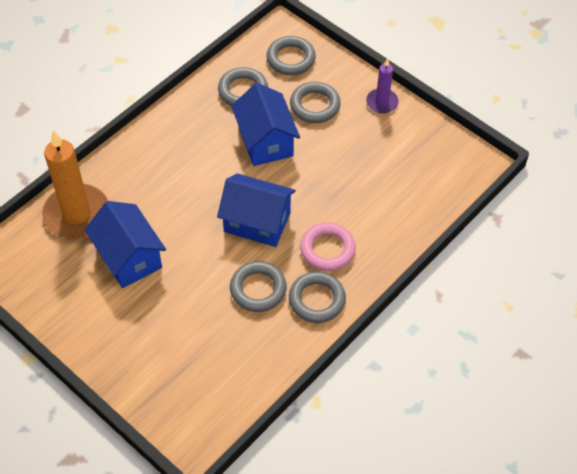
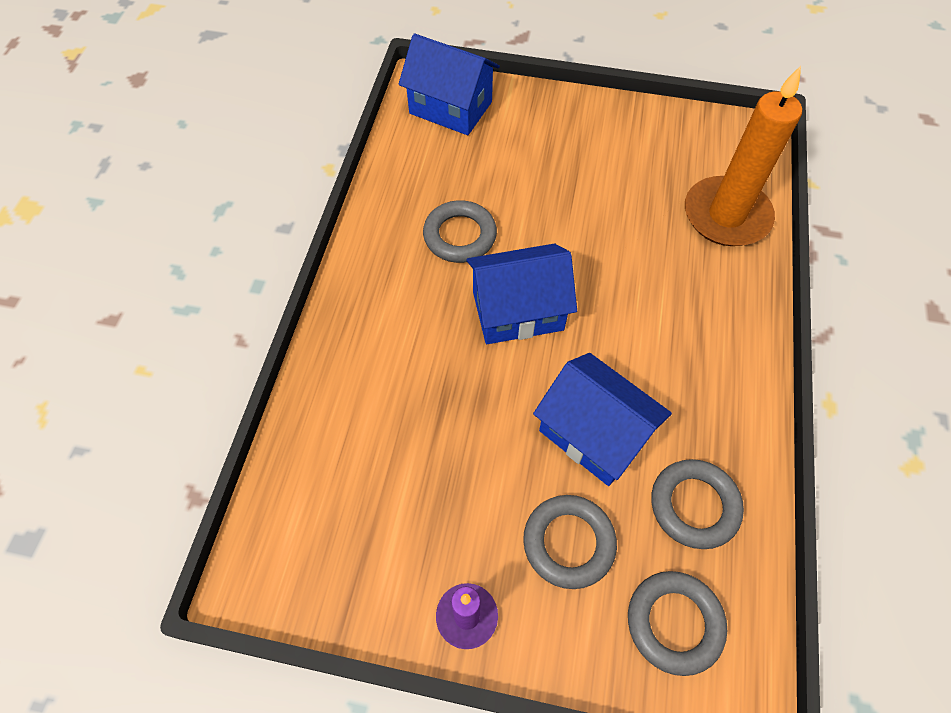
camera: 150 degrees right, 5 degrees up
blue house [85,201,166,288] -> blue house moved to [399,34,500,135]
grey ring [289,272,346,323] -> none
pink ring [300,222,356,271] -> none

